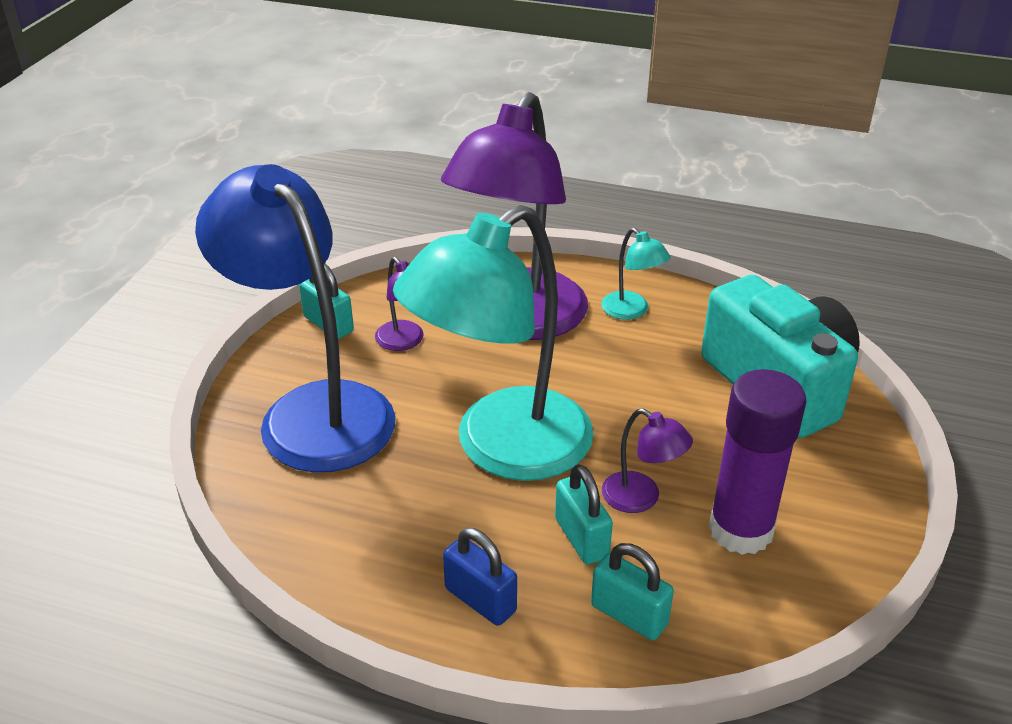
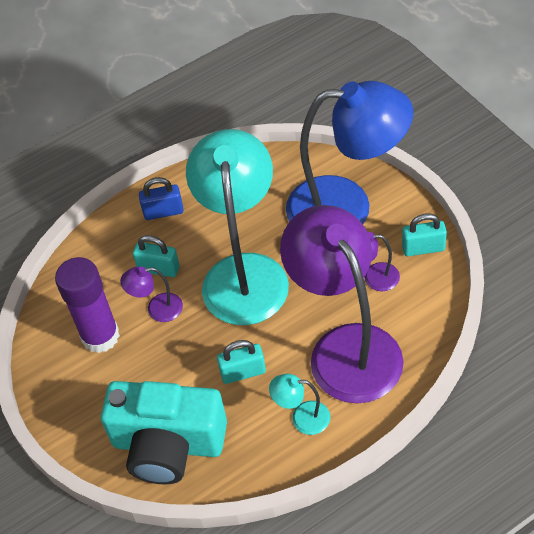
camera: 135 degrees right, 15 degrees up
turquoise padlock [591,543,674,640] -> turquoise padlock moved to [217,340,266,384]

